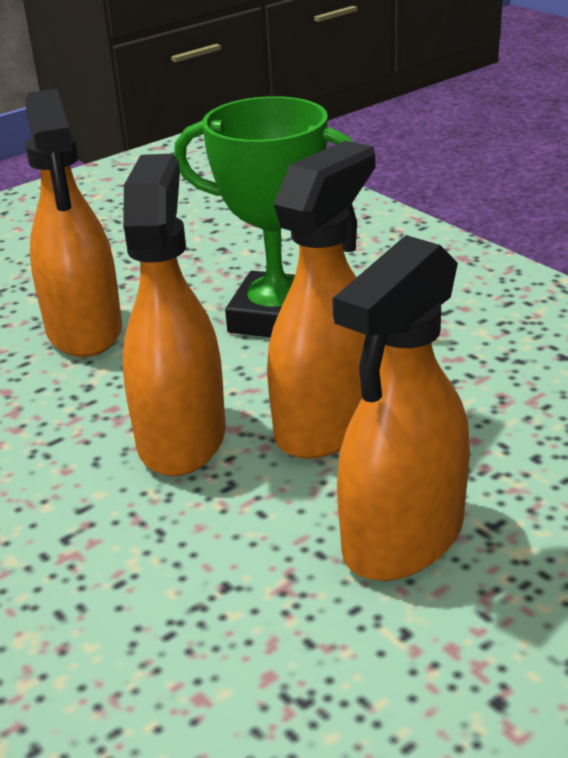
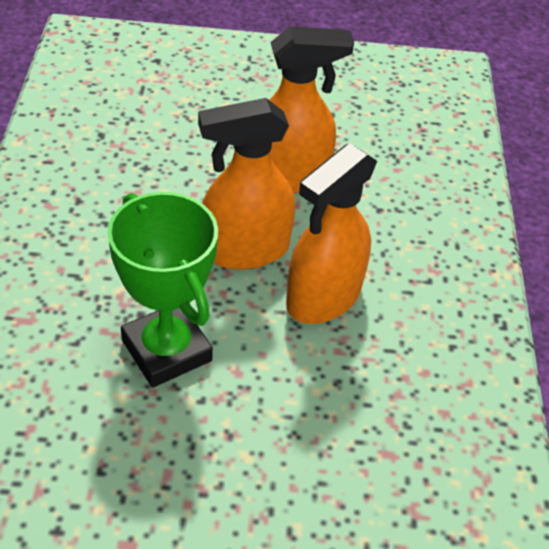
camera: 145 degrees left, 15 degrees up
orange spray bottle [25,89,122,357] -> none

